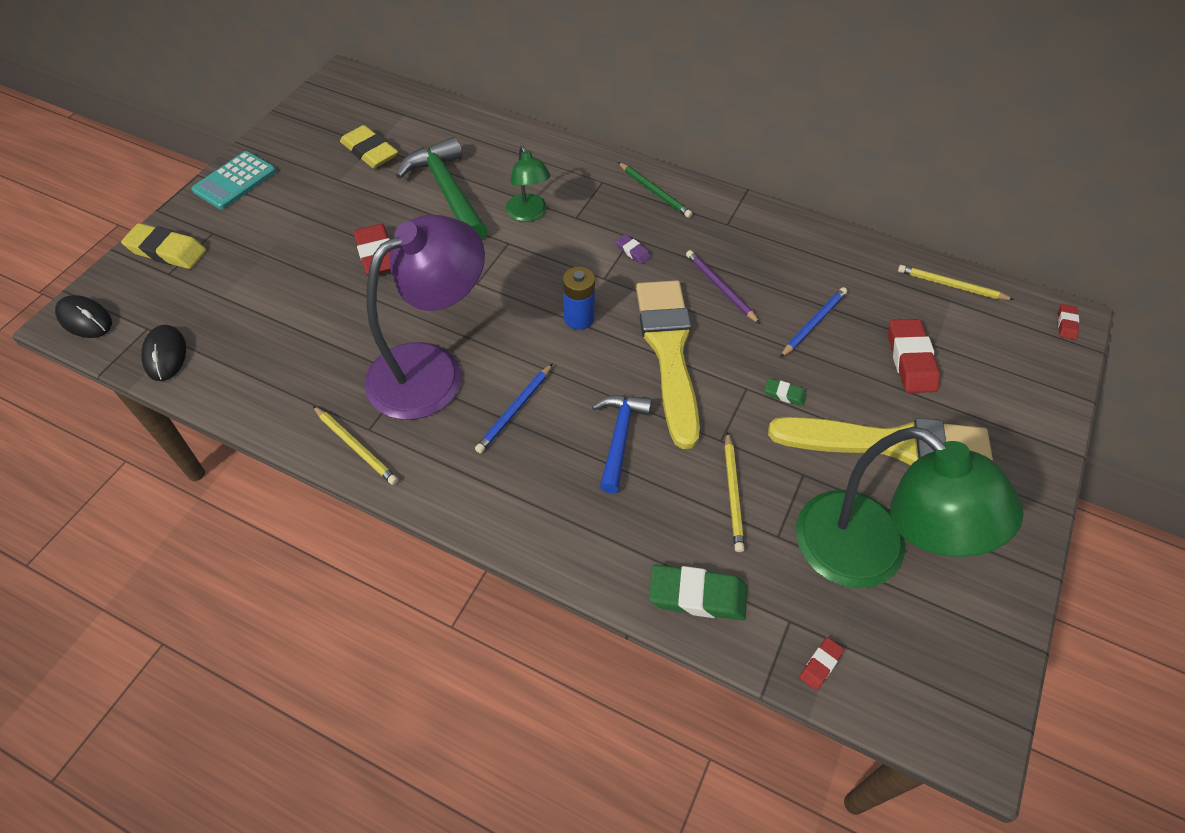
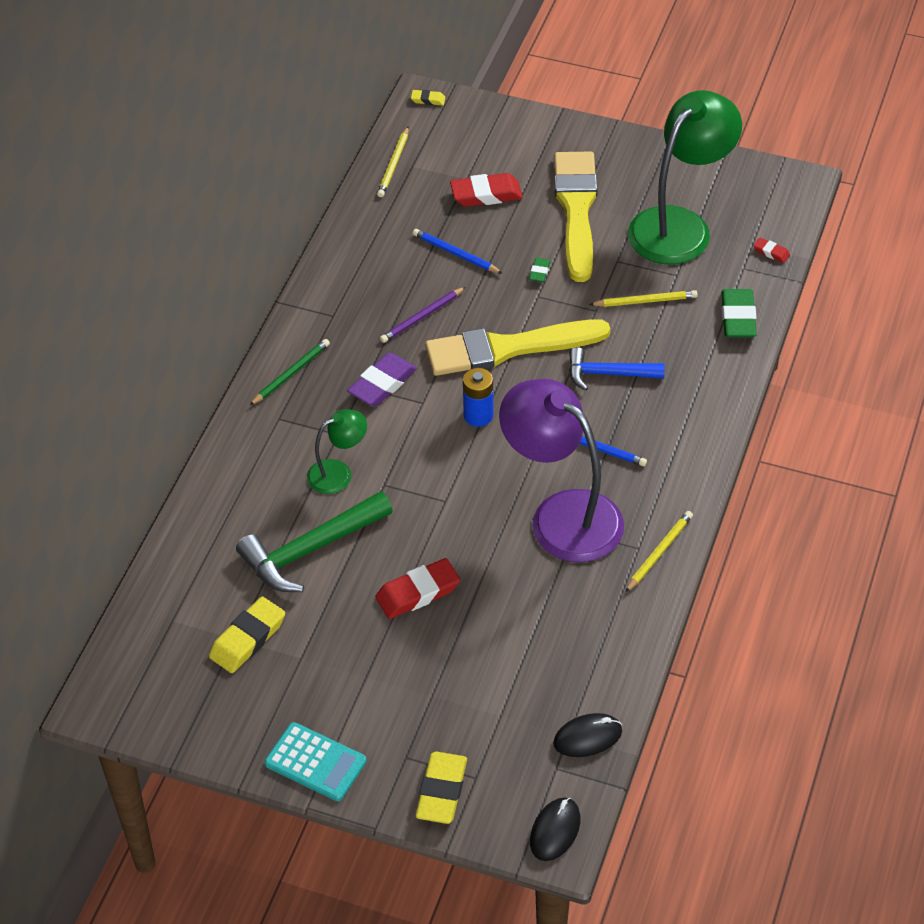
camera: 95 degrees left, 5 degrees down
purple eraser [616,234,651,264] -> purple eraser [347,353,417,406], size x2.01
red eraser [1058,304,1079,340] -> yellow eraser [411,90,445,105]

